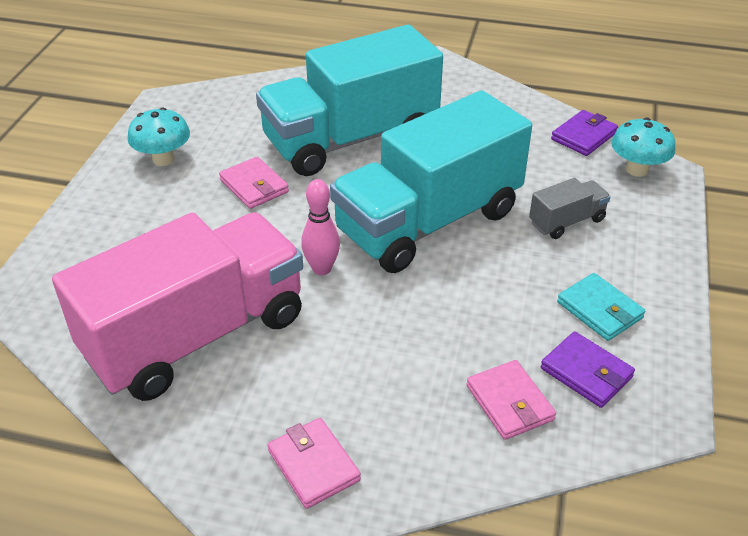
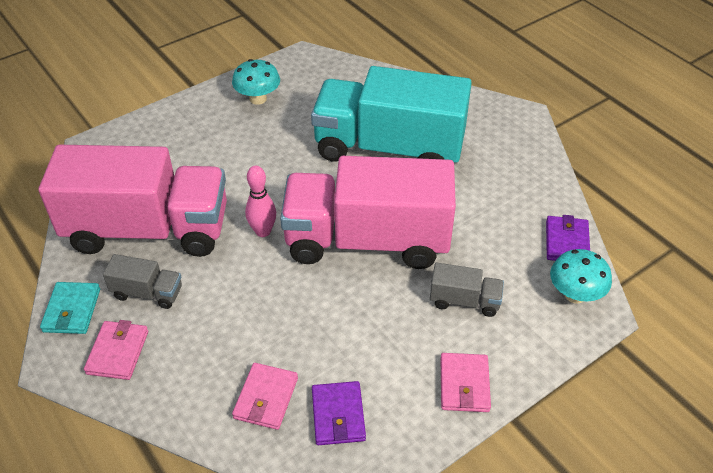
camera: 40 degrees right, 5 degrees up
pink wallet [219,157,289,209] -> pink wallet moved to [440,353,491,412]
turquoise truck [330,90,532,273] -> pink truck [280,156,456,269]
purple wallet [551,110,618,156] -> purple wallet turned 75 degrees counterclockwise [546,215,590,261]
turquoise wallet [557,273,645,341] -> turquoise wallet moved to [40,282,100,334]
none -> grey truck [103,254,182,309]

